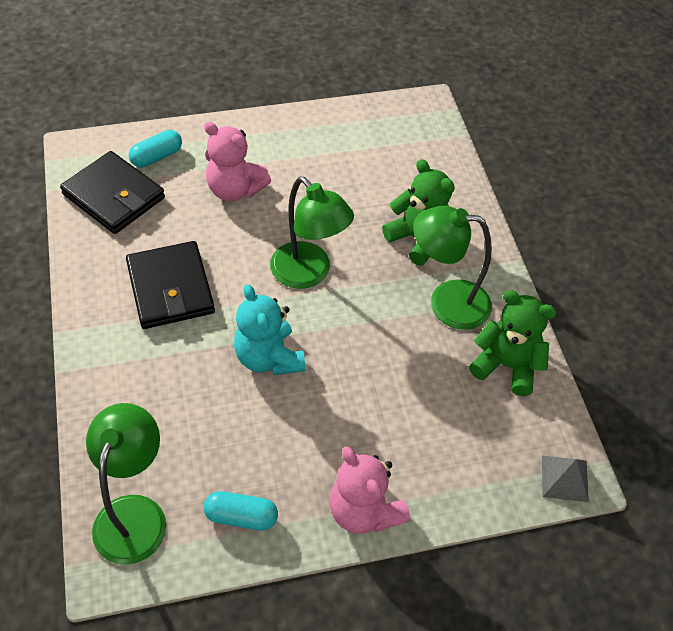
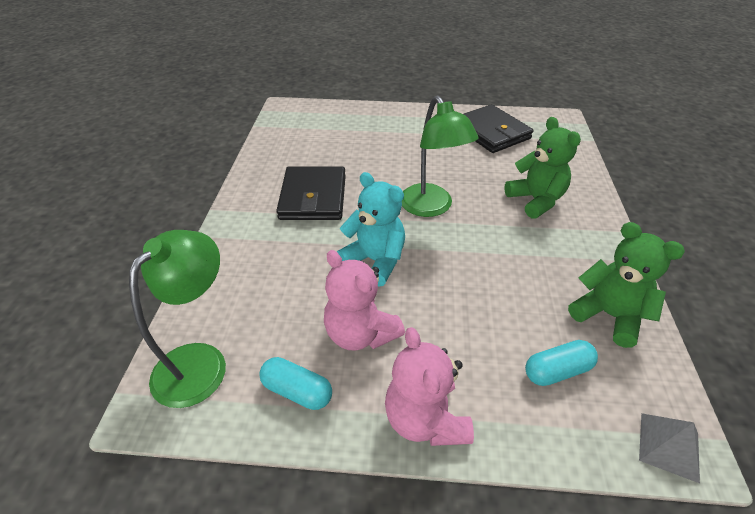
camera: 20 degrees right, 10 degrees down
black wallet [60,151,165,234] -> black wallet moved to [464,104,533,153]
turquoise capsule [129,130,182,168] -> turquoise capsule moved to [525,340,598,386]
pink teddy bear [204,122,271,201] -> pink teddy bear moved to [324,250,405,351]
turquoise teddy bear [234,284,305,375] -> turquoise teddy bear turned 135 degrees clockwise [337,172,405,287]
green lamp [413,206,492,330] -> none

